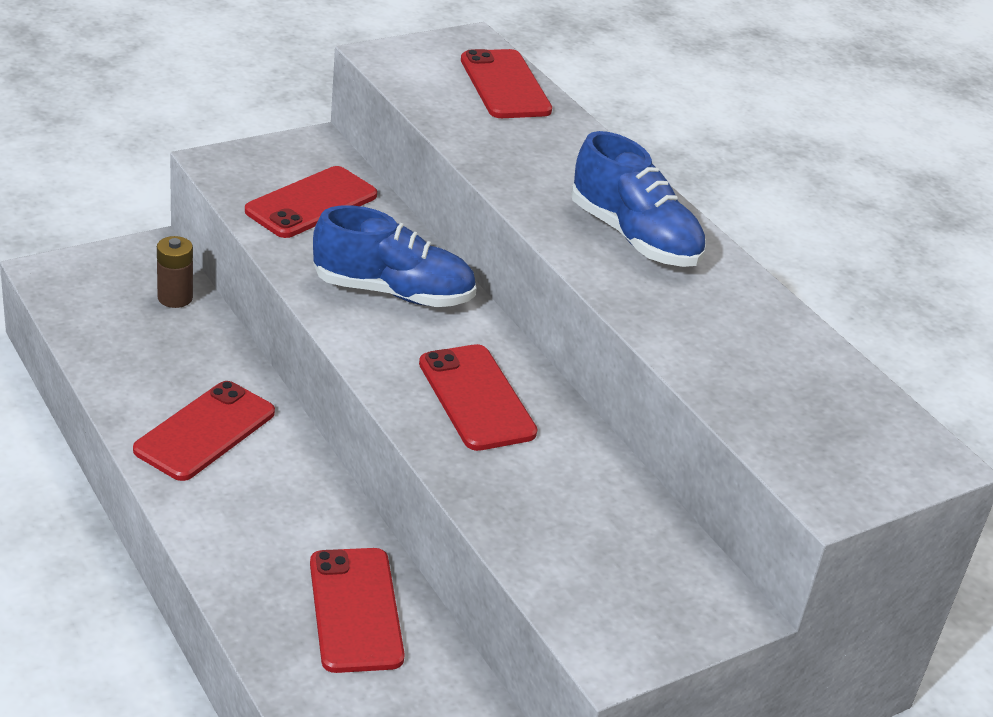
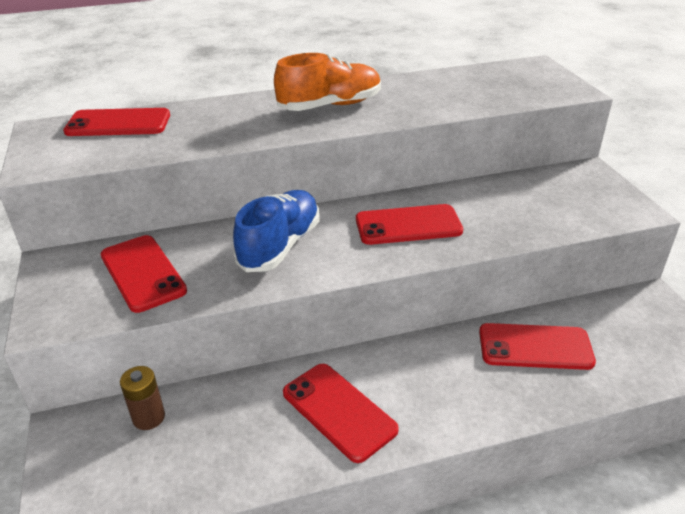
camera: 70 degrees left, 0 degrees up
blue shoe [571,131,706,267] -> orange shoe [274,53,381,111]

